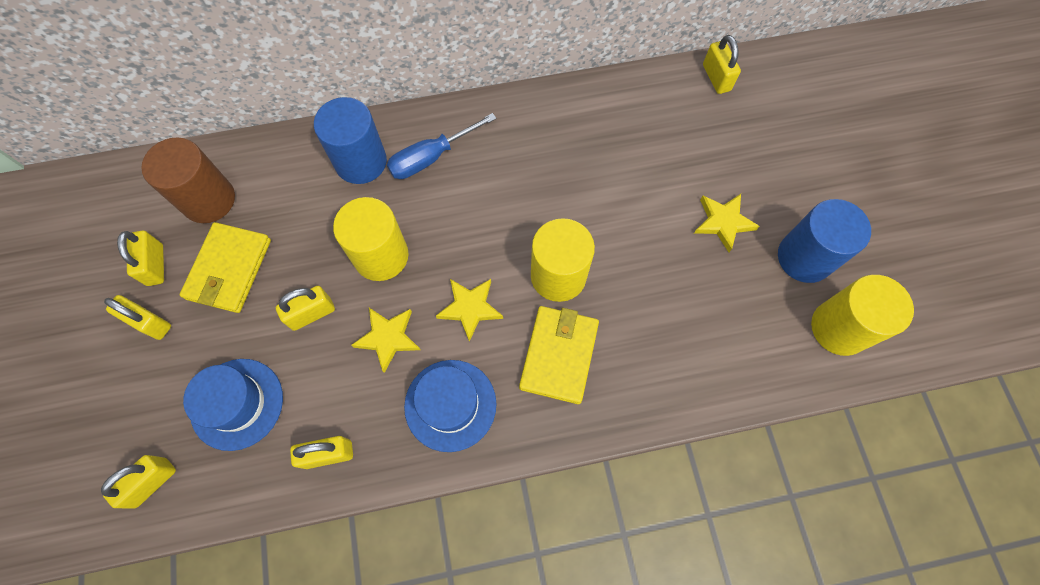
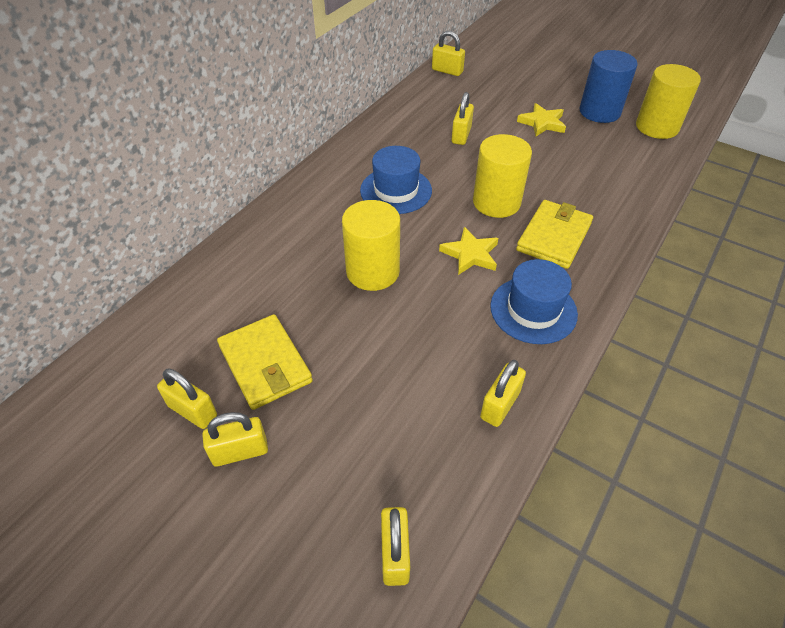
camera: 45 degrees left, 20 degrees down
brown cylinder [141,138,235,223] -> none
blue hat [183,359,283,451] -> blue hat moved to [360,146,432,214]
yellow padlock [276,286,335,331] -> yellow padlock moved to [451,92,474,145]
blue cylinder [314,97,387,184] -> none
yellow star [351,308,420,373] -> none
blue screwdriver [387,113,496,179] -> none
yellow wallet [519,306,599,404] -> yellow wallet turned 60 degrees clockwise [516,200,593,269]

